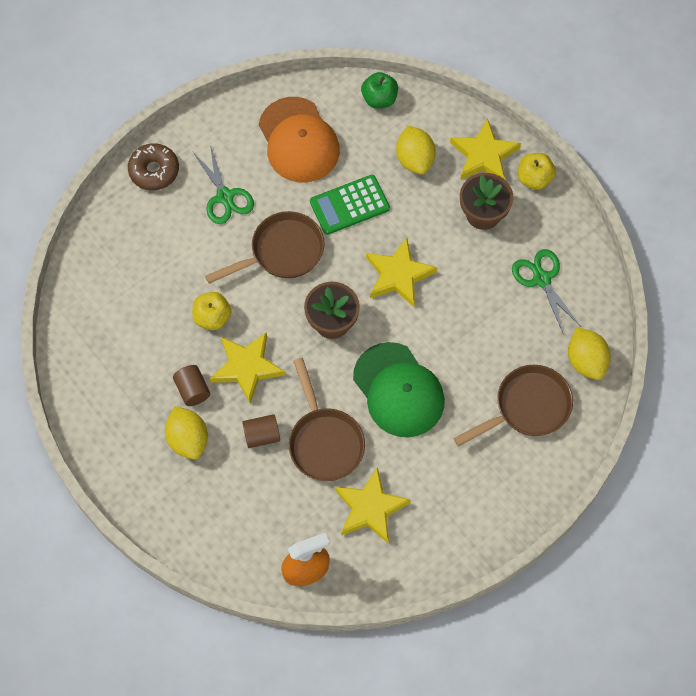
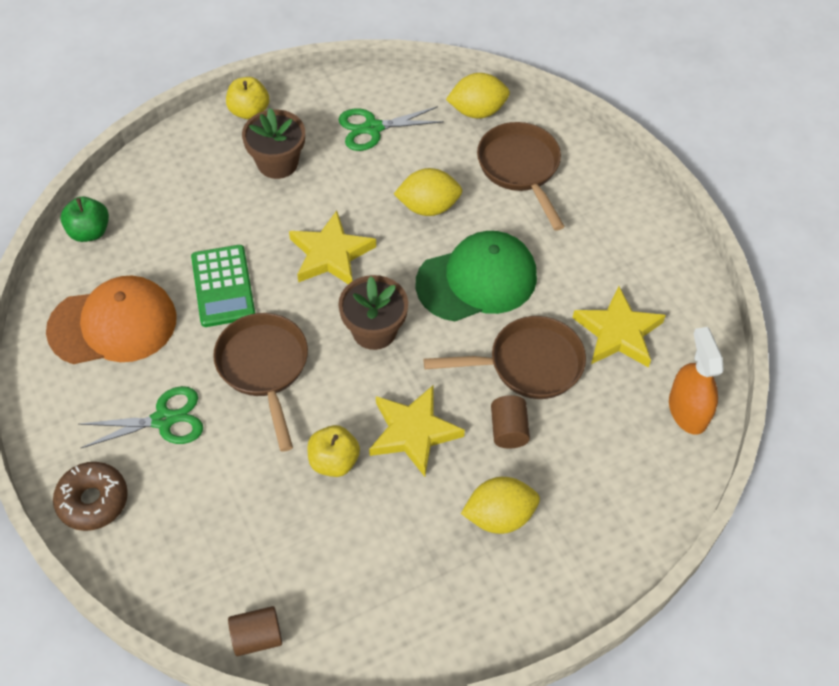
camera: 80 degrees left, 10 degrees down
brown cylinder [173,365,210,406] -> brown cylinder moved to [228,606,282,656]
yellow lemon [396,126,436,175] -> yellow lemon moved to [394,168,463,216]
yellow star [450,118,521,180] -> none

